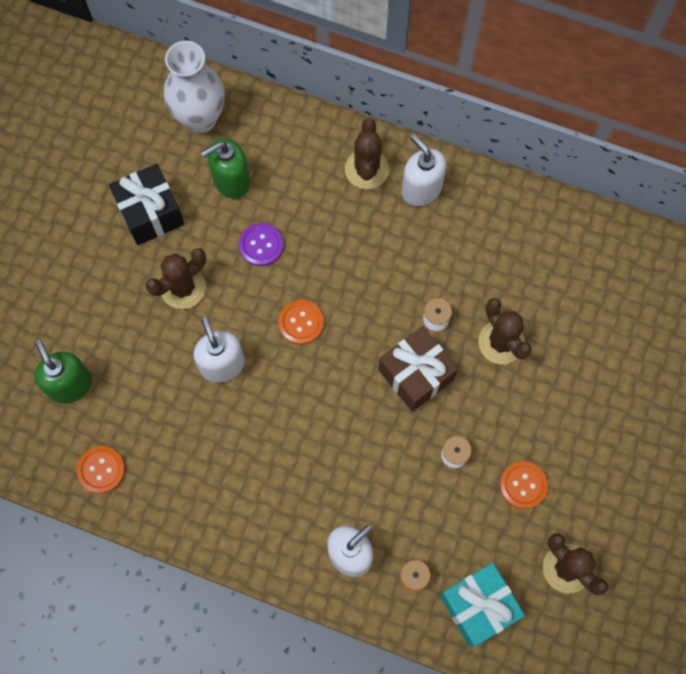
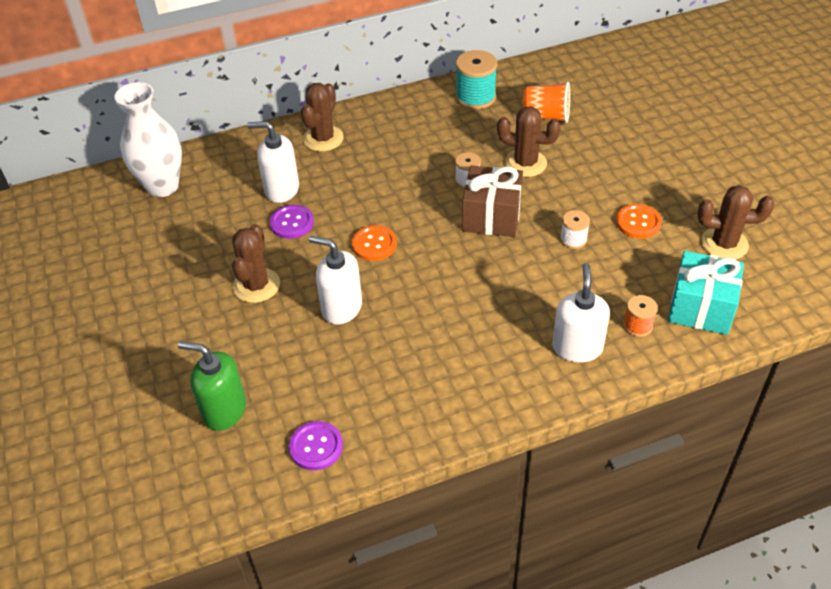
camera: 40 degrees left, 25 degrees down
orange button [77,446,125,494] -> purple button [289,421,343,470]
black gift [109,164,184,245] -> none
green soap dispenser [201,138,250,199] -> none
brown cactus [345,119,389,189] -> brown cactus turned 60 degrees clockwise [301,83,344,152]
white soap dispenser [402,134,447,206] -> white soap dispenser moved to [247,121,299,203]
none -> turquoise spool [456,50,497,109]
none -> orange cup [523,82,570,123]

